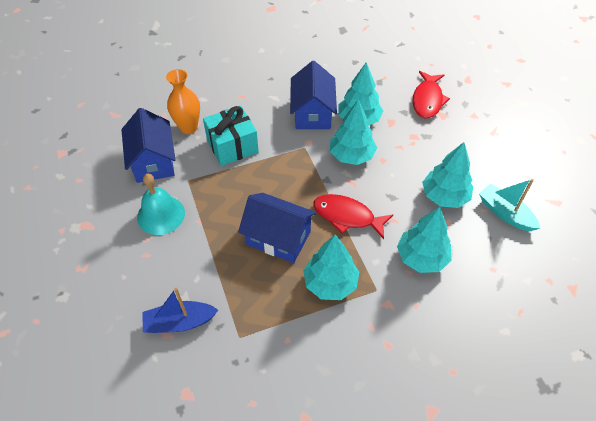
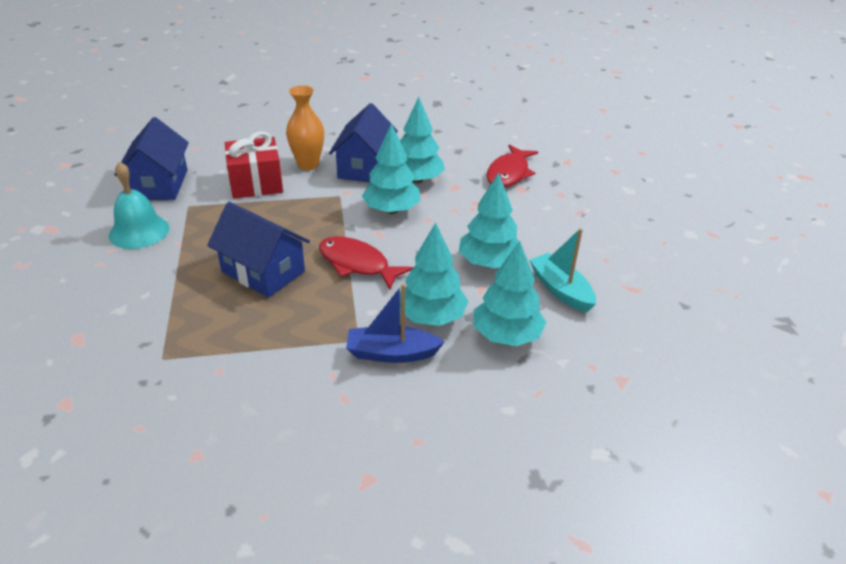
camera: 10 degrees right, 15 degrees down
blue boat [142,288,218,333] -> blue boat moved to [346,284,445,363]
orange vase [166,69,200,134] -> orange vase moved to [286,85,324,170]
turquoise gift [203,106,259,166] -> red gift [225,131,283,199]
turquoise tree [303,235,359,300] -> turquoise tree moved to [474,241,546,346]

